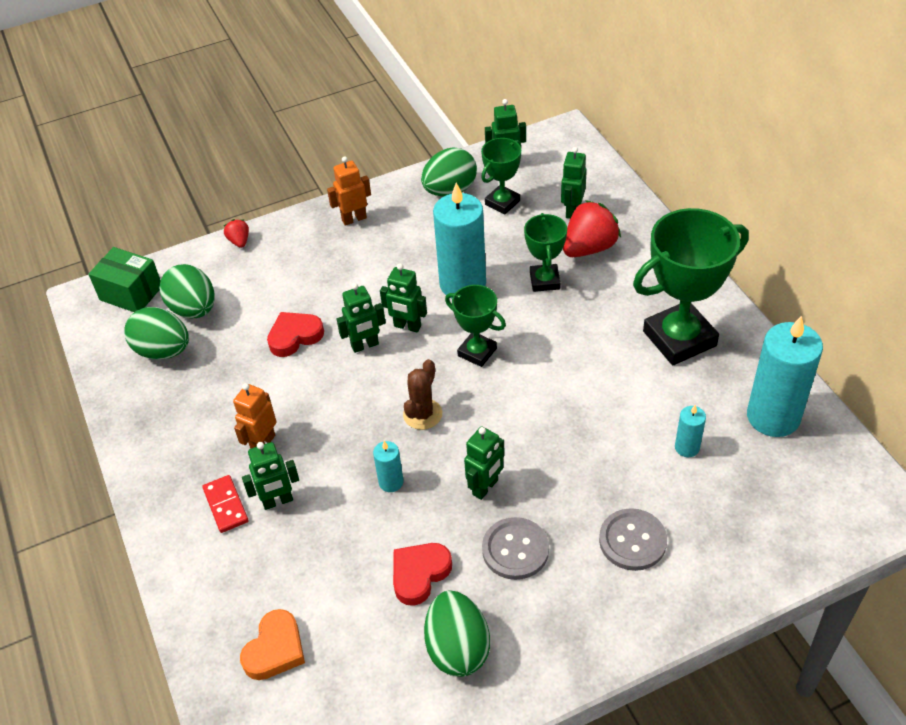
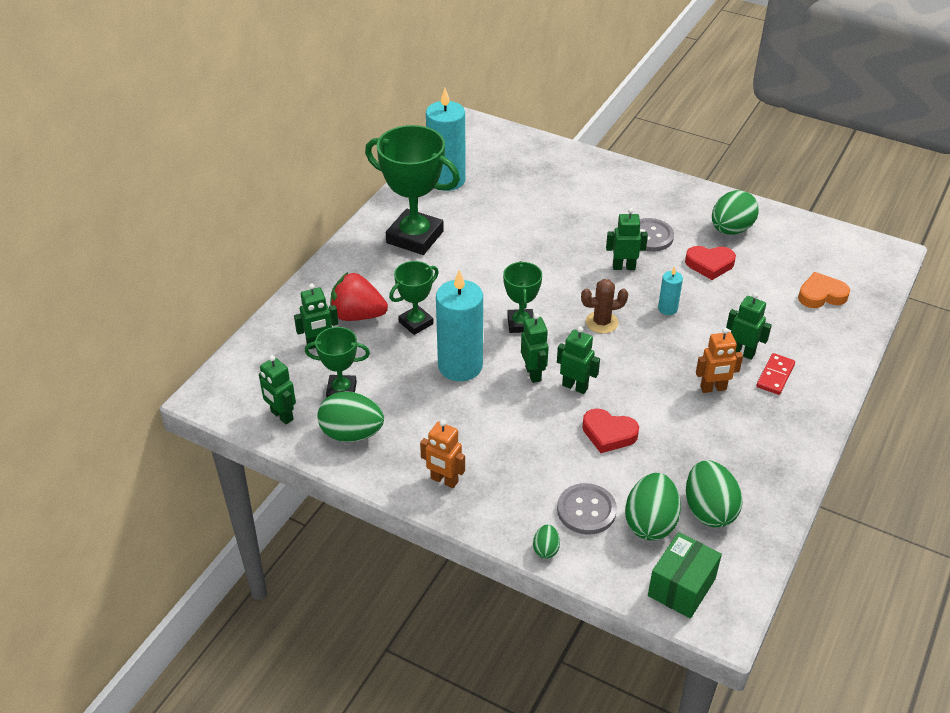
camera: 130 degrees left, 5 degrees down
green box [88,247,161,312] -> green box turned 45 degrees clockwise [648,532,722,619]
red strawberry [224,219,249,248] -> green egg [533,525,560,559]
grey button [599,508,667,571] -> grey button moved to [557,483,617,535]
turquoise candle [675,405,706,457] -> none

